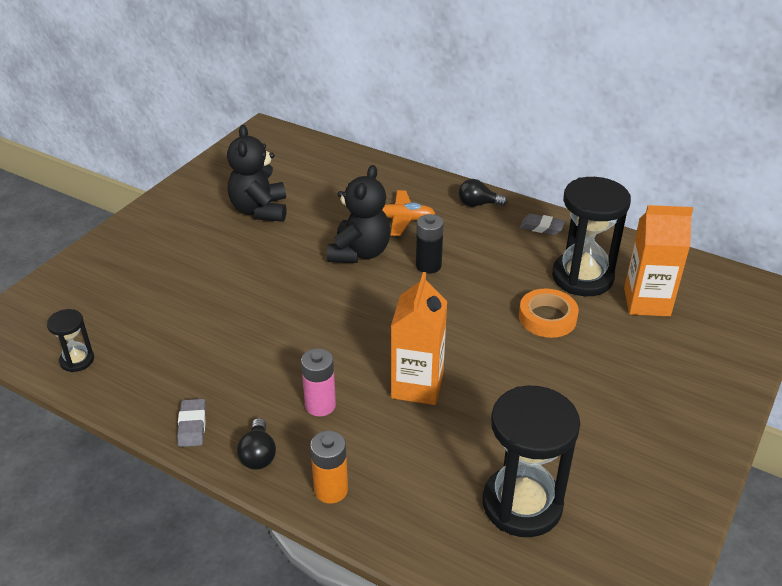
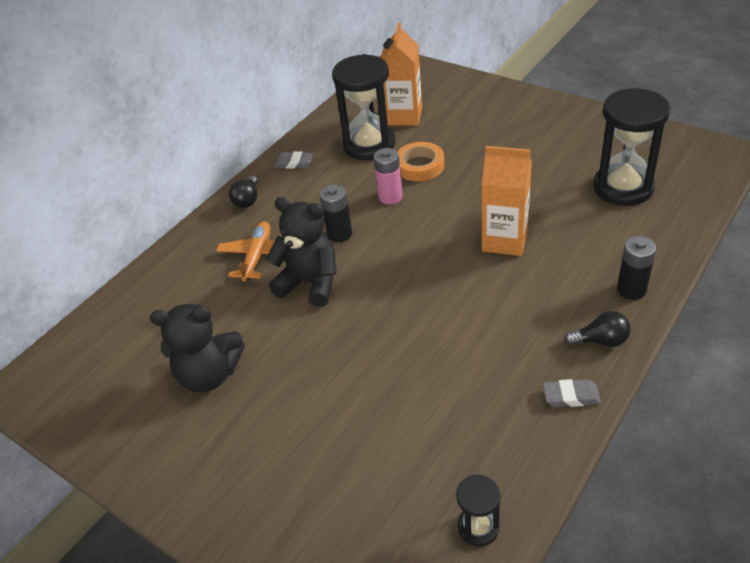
camera: 80 degrees left, 5 degrees up
pink battery [301,348,336,417] -> pink battery moved to [374,148,403,204]
orange battery [310,431,348,503] -> black battery [617,236,656,300]
grey eraser [520,214,565,235] -> grey eraser turned 75 degrees clockwise [274,151,314,169]

